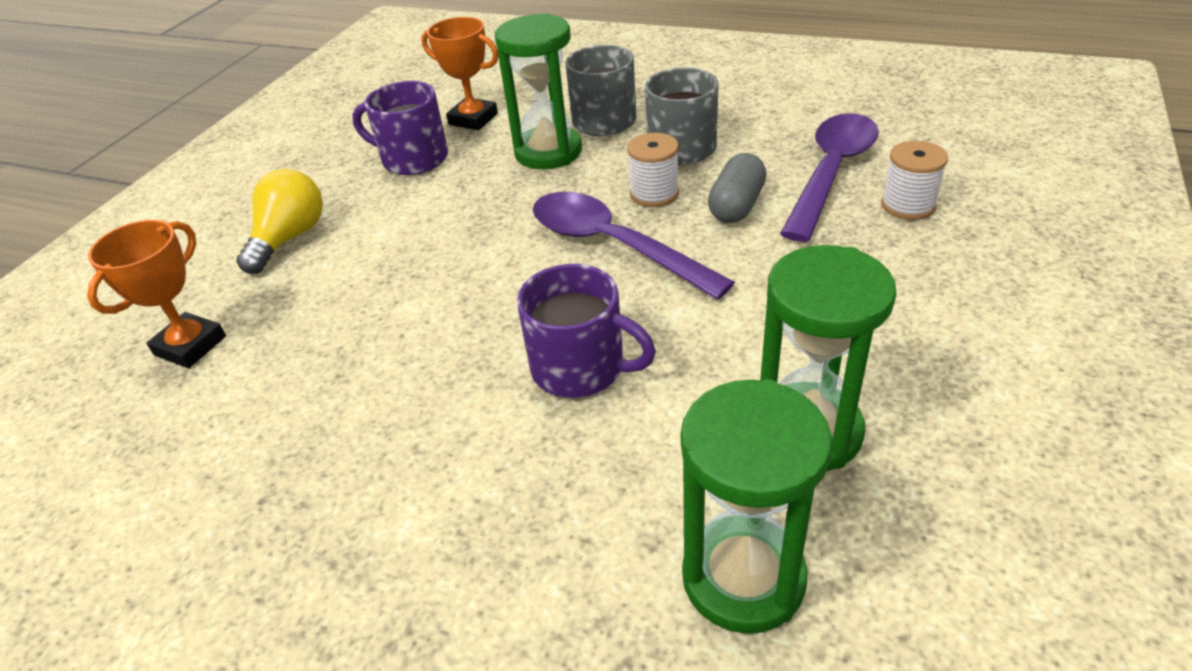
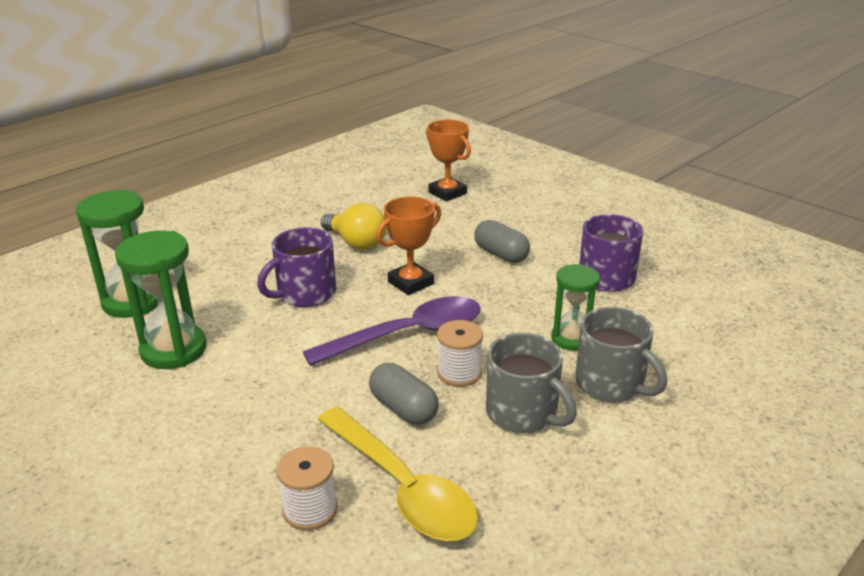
camera: 110 degrees right, 10 degrees down
yellow light bulb [237,169,323,274] -> yellow light bulb moved to [321,203,387,250]
orange trophy [422,17,498,130] -> orange trophy moved to [376,196,441,295]
green hourglass [495,13,582,169] -> green hourglass [551,264,600,351], size x0.64
purple spoon [780,113,879,242] -> yellow spoon [318,407,478,541]
none -> grey capsule [474,220,530,263]

